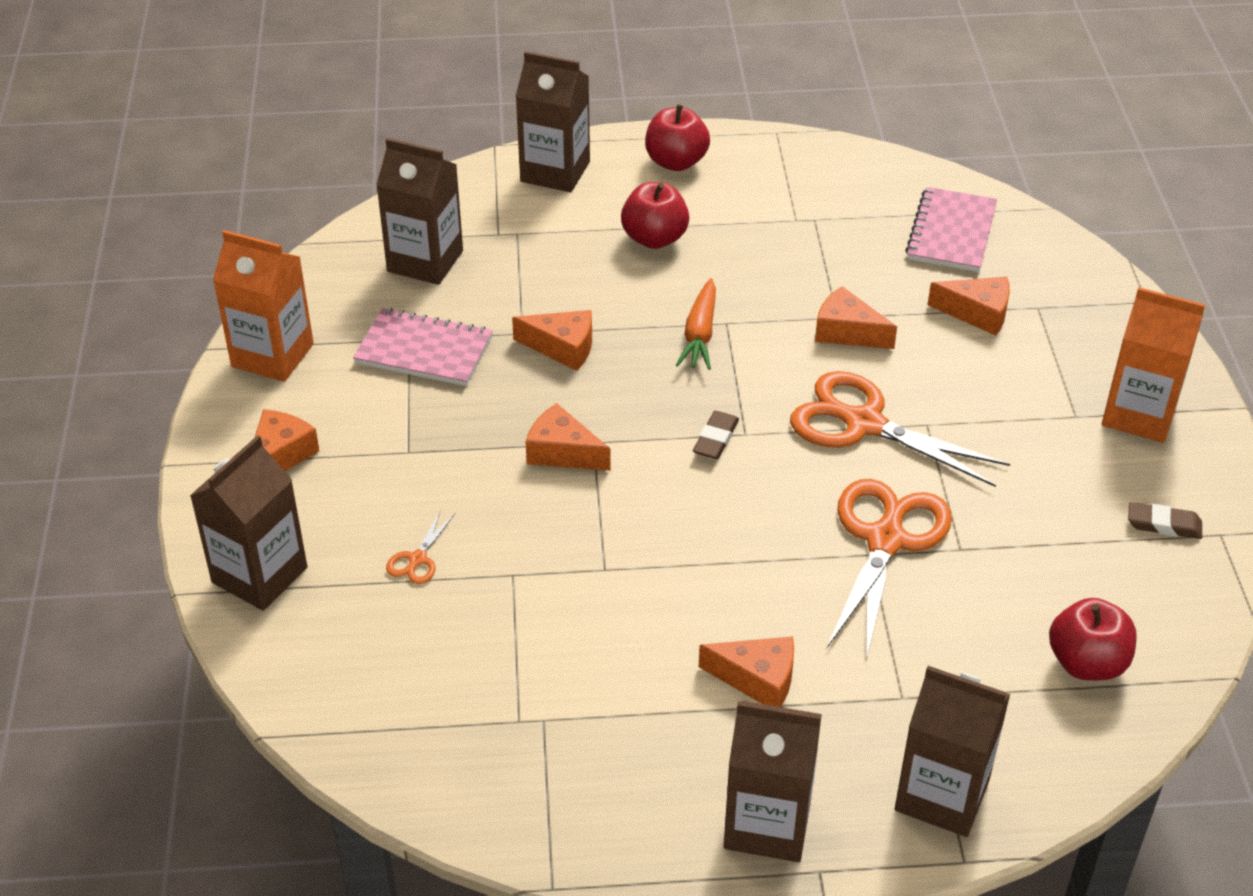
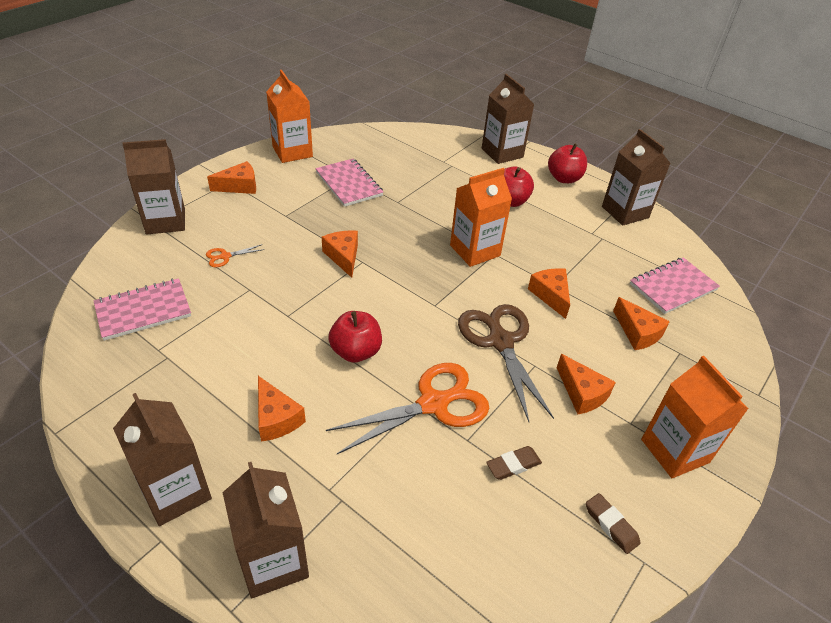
camera: 40 degrees right, 0 degrees up
brown carton [376,138,463,285] -> brown carton moved to [602,129,671,226]
orange cheese [512,310,592,371] -> orange cheese moved to [557,354,616,414]
orange carrot [676,278,716,370] -> orange carton [450,168,512,267]
brown eraser [693,411,739,459] -> brown eraser moved to [486,446,542,480]
orange scissors [790,371,1010,487] -> brown scissors [458,304,554,422]
red apple [1049,598,1137,681] -> red apple moved to [328,311,382,363]
none -> pink notebook [94,278,191,341]

